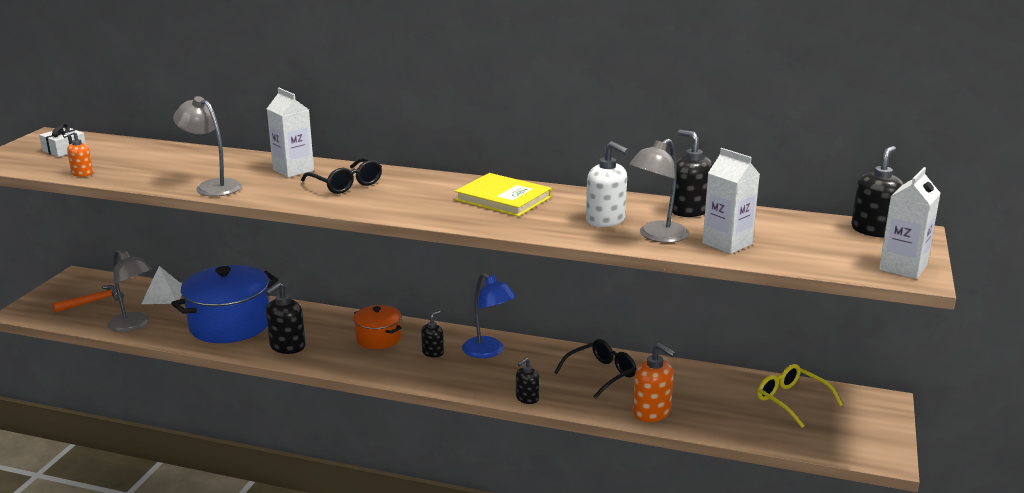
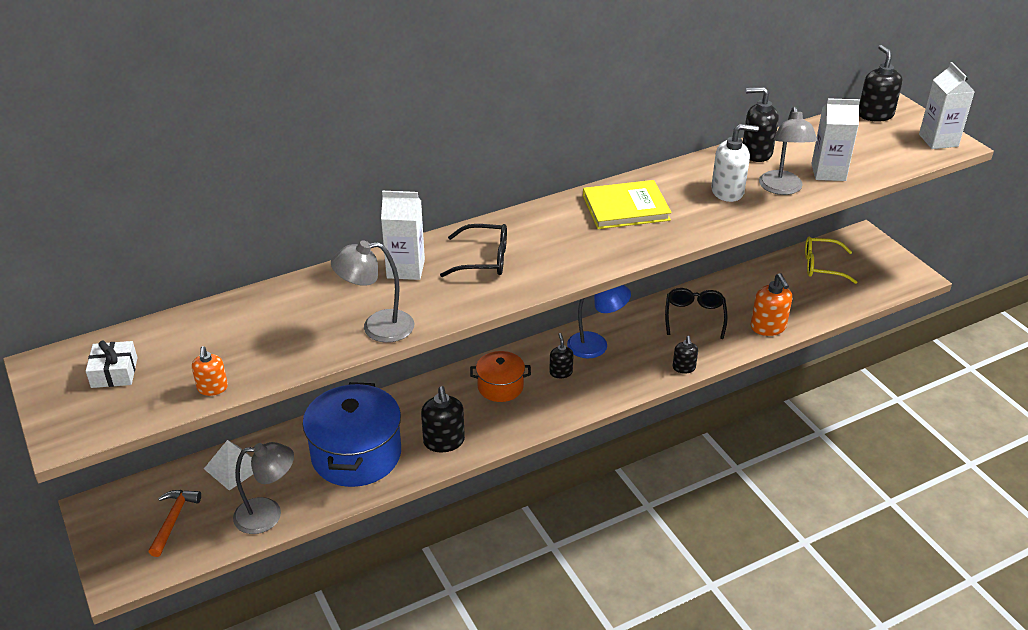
camera: 45 degrees left, 15 degrees up
orange soap dispenser [633,343,676,422] -> orange soap dispenser turned 75 degrees clockwise [751,273,792,336]

